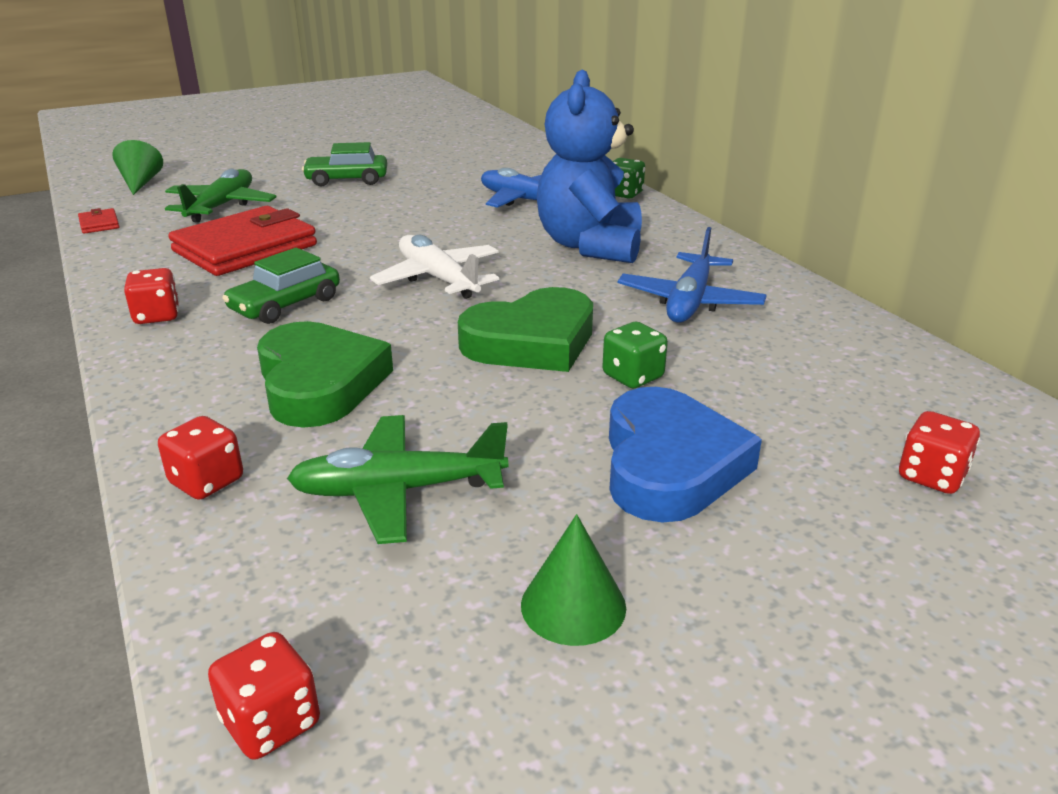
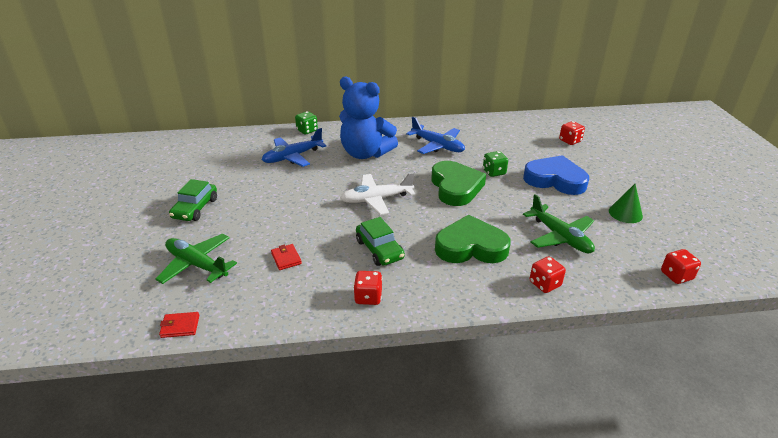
camera: 70 degrees left, 5 degrees up
green cone [112,140,163,195] -> none
red wallet [168,206,317,276] -> red wallet [271,244,302,270], size x0.40
green plane [287,415,508,544] -> green plane turned 45 degrees counterclockwise [523,194,595,253]

